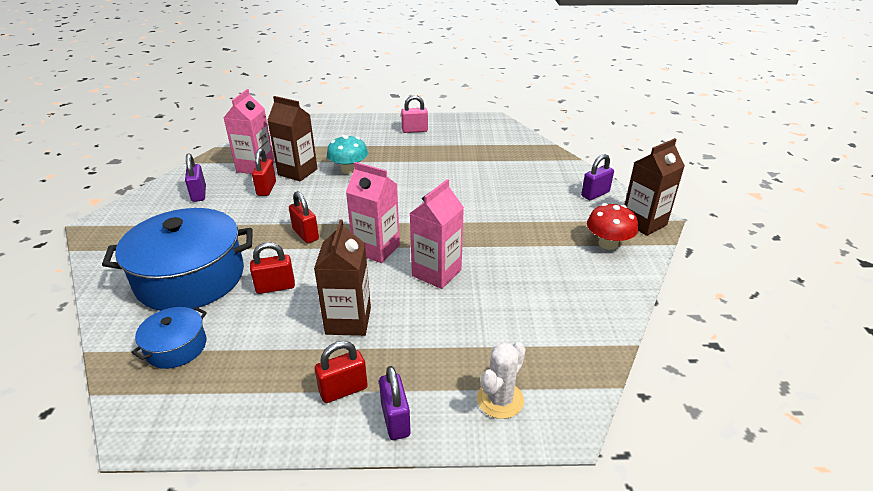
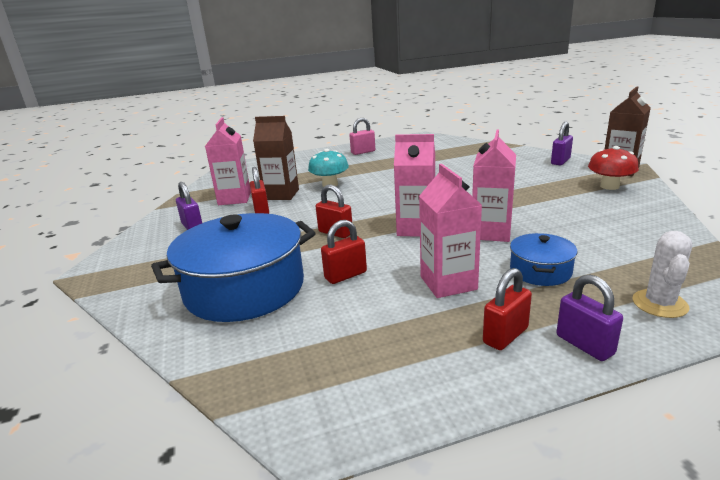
camera: 15 degrees left, 10 degrees down
blue pot [131,307,207,369] -> blue pot moved to [510,233,577,286]
brown carton [314,219,371,336] -> pink carton [419,164,482,298]

